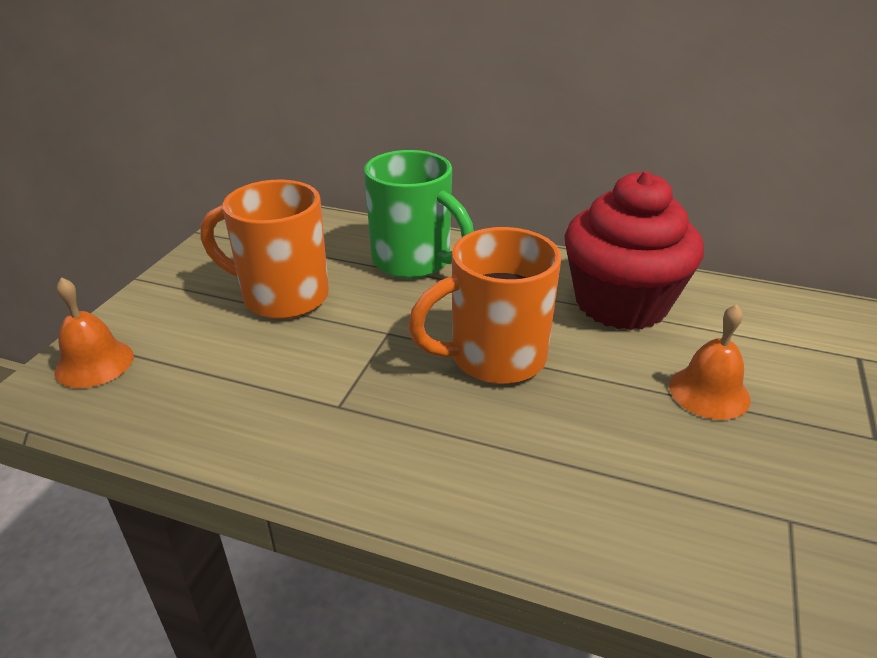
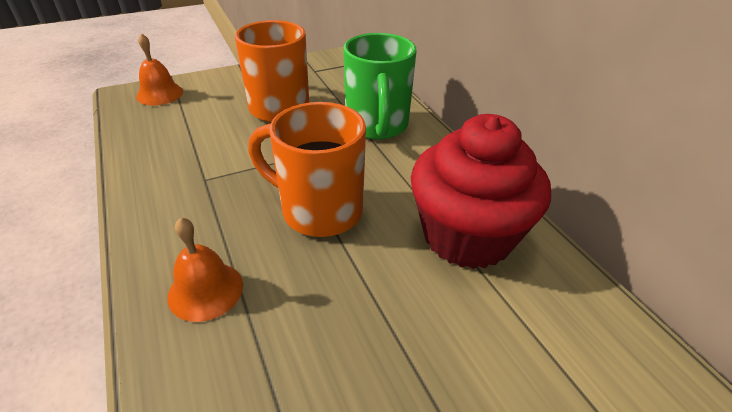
camera: 45 degrees right, 5 degrees up
orange bell [669,304,750,420] -> orange bell moved to [167,217,243,322]

